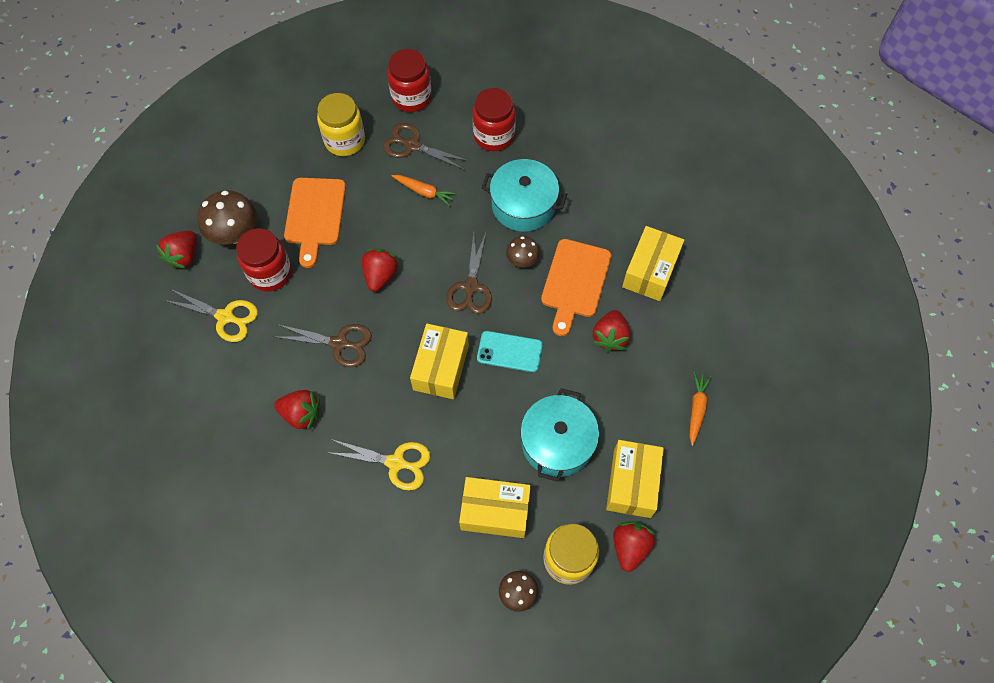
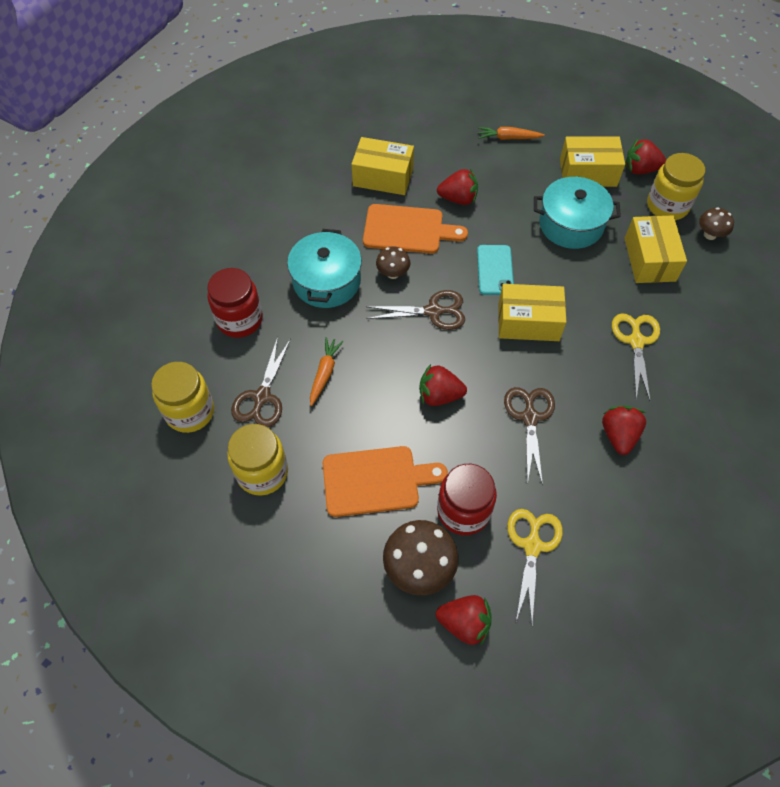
camera: 100 degrees left, 5 degrees down
red jar [387,49,432,112] -> yellow jar [151,362,214,433]

